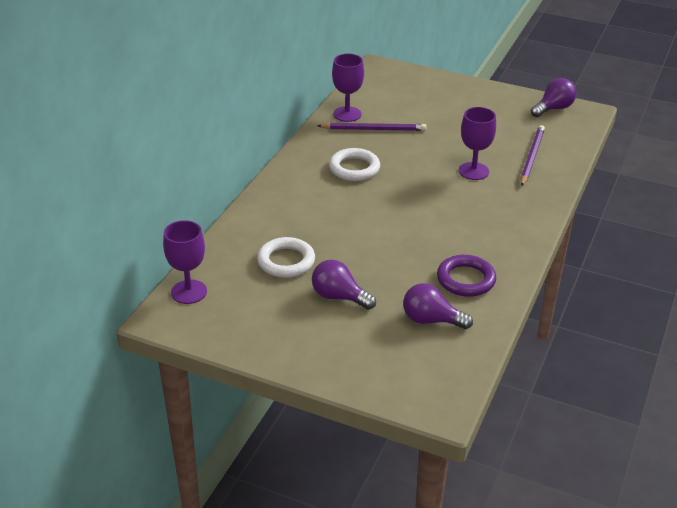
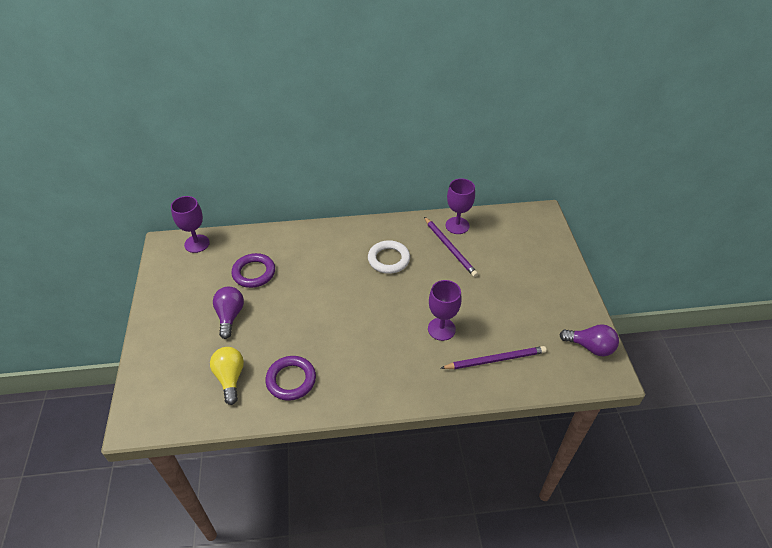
camera: 60 degrees right, 10 degrees up
white ring [257,237,315,278] -> purple ring [231,253,275,288]
purple light bulb [403,283,473,329] -> yellow light bulb [210,347,244,405]

